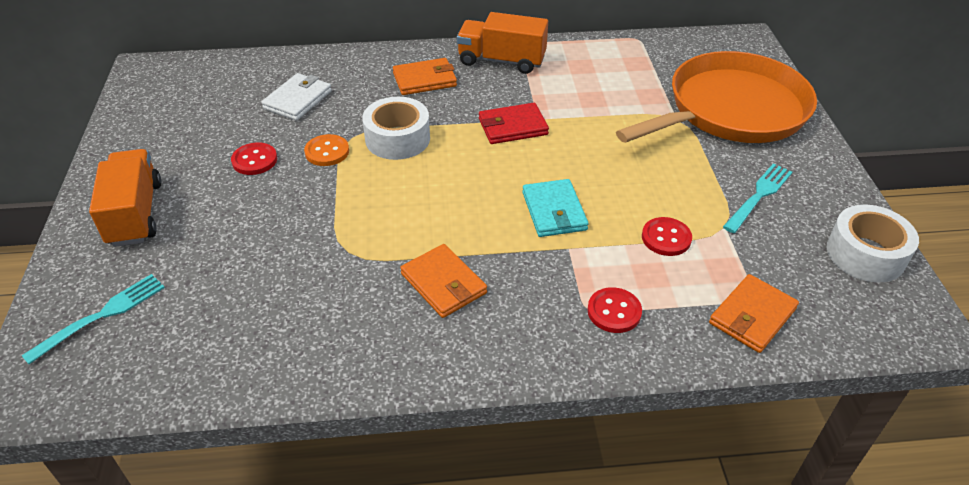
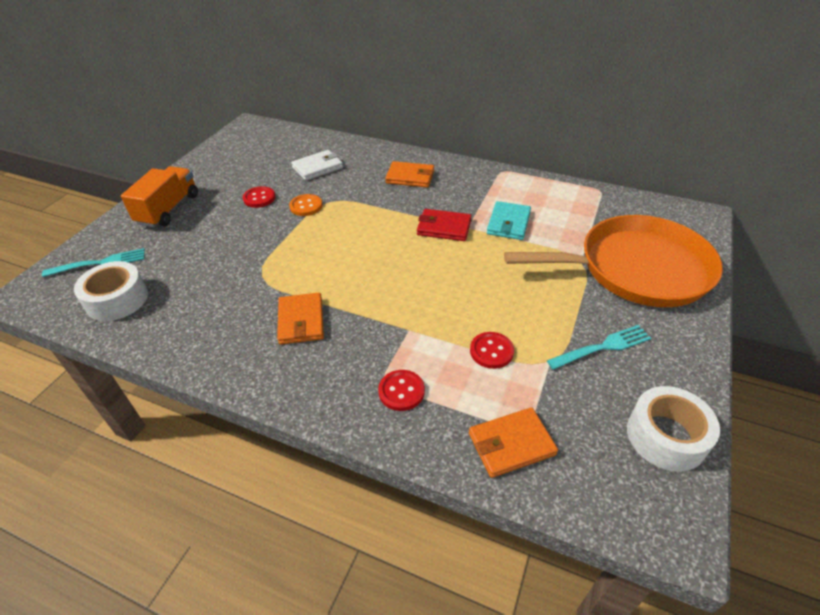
camera: 30 degrees right, 0 degrees up
white tape [362,97,430,160] -> white tape moved to [74,261,148,321]
orange truck [457,12,548,74] -> none
turquoise wallet [522,179,589,237] -> turquoise wallet moved to [487,201,531,240]

